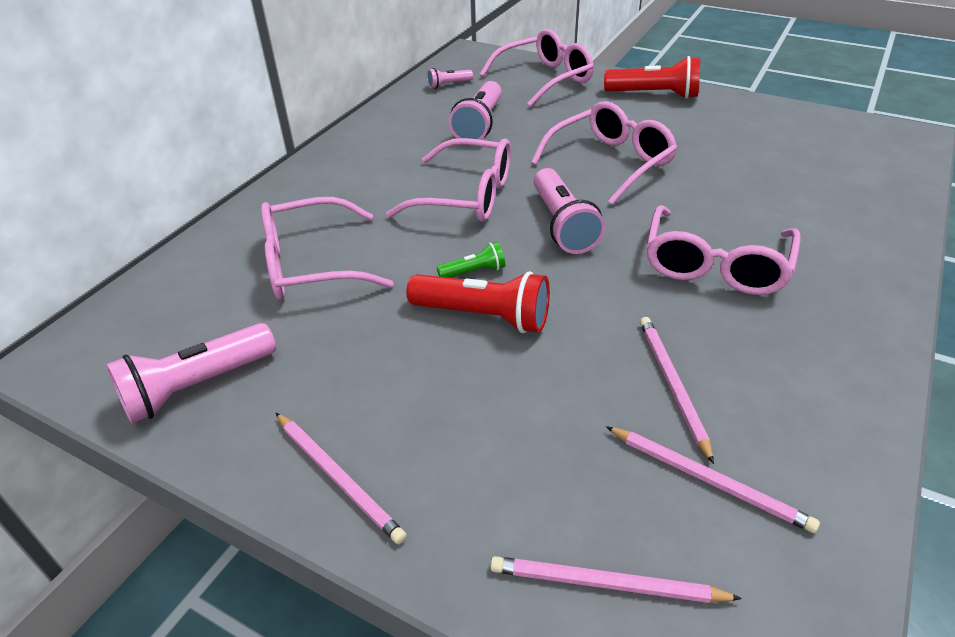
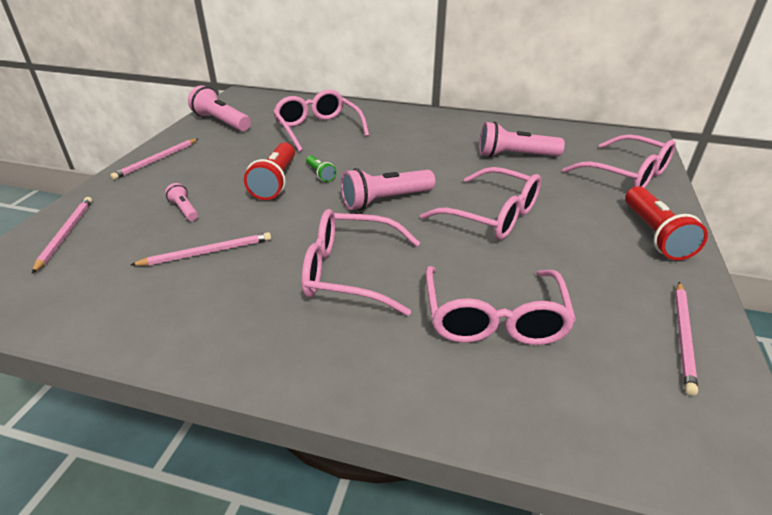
camera: 75 degrees right, 5 degrees down
pink glasses [386,138,511,222] -> pink glasses moved to [426,266,576,345]
pink flashlight [427,68,473,89] -> pink flashlight moved to [165,183,198,221]
pink pencil [606,426,820,533] -> pink pencil moved to [675,282,698,395]

